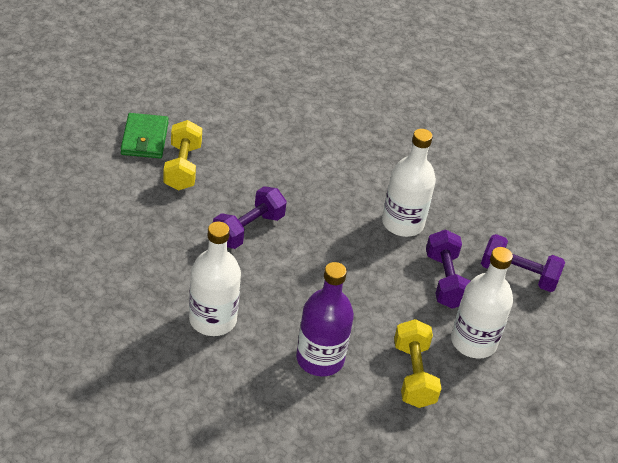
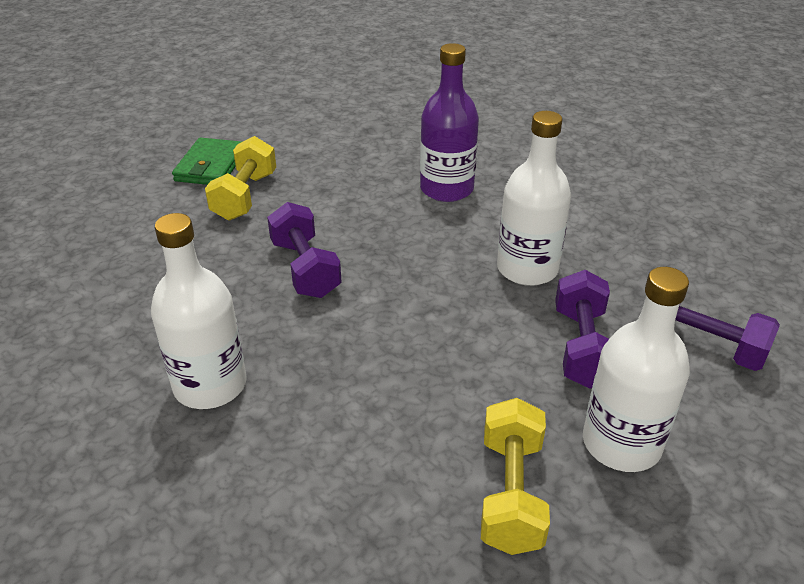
camera: 15 degrees right, 5 degrees down
purple dumbbell [213,186,287,249] -> purple dumbbell turned 75 degrees counterclockwise [267,202,342,298]
purple bottle [296,262,354,376] -> purple bottle moved to [420,43,479,202]

